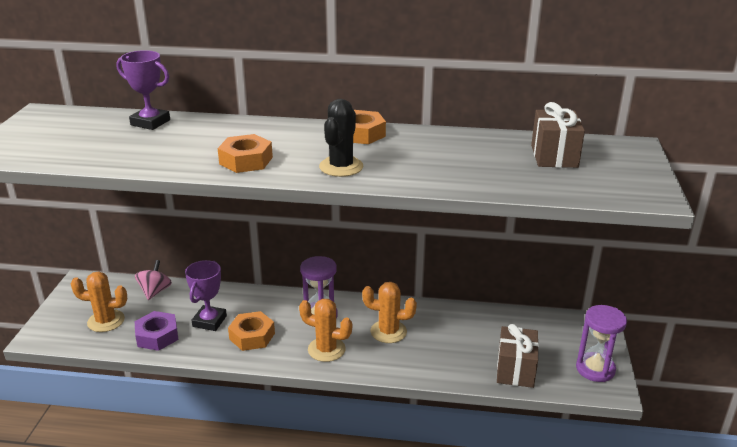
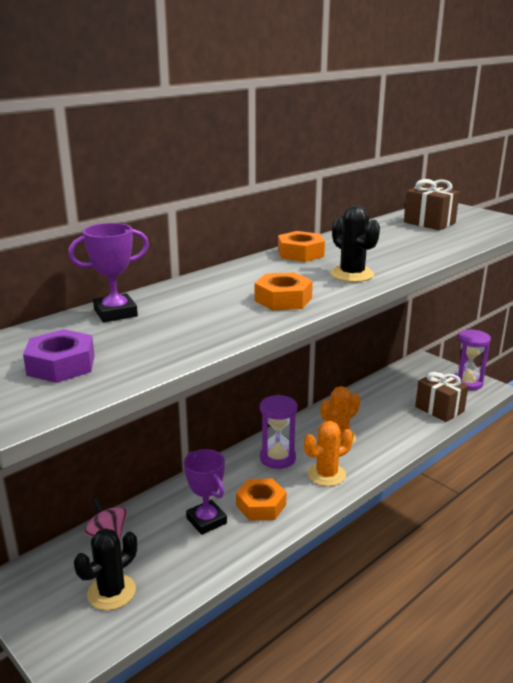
camera: 50 degrees left, 5 degrees down
orange cactus [71,272,127,332] -> black cactus [74,528,137,610]
purple nut [135,311,179,351] -> purple nut moved to [23,329,95,383]

